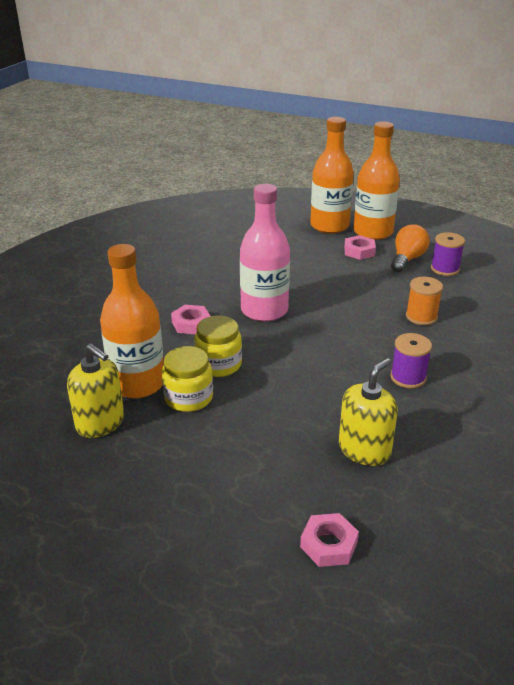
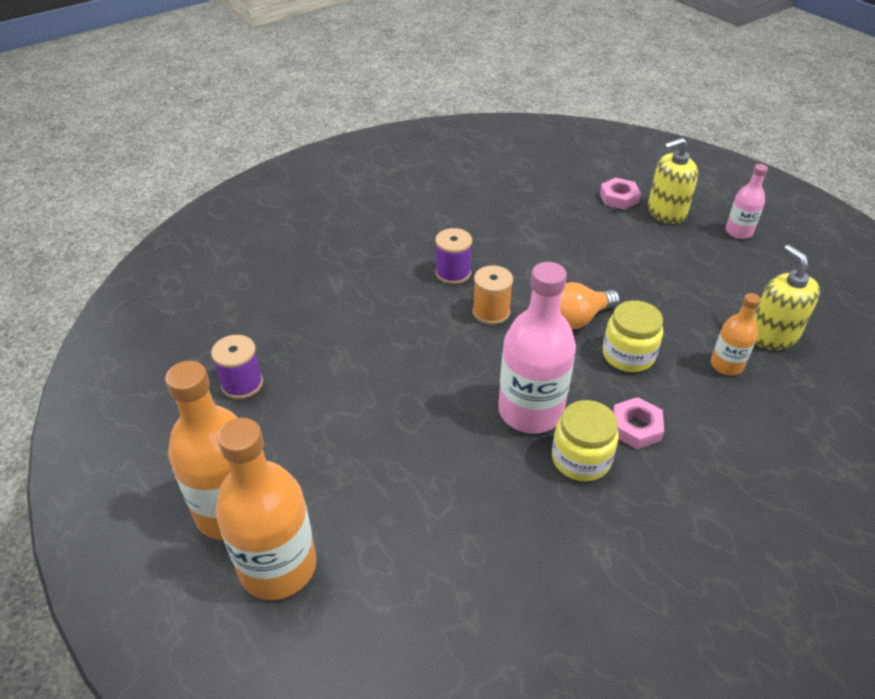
camera: 150 degrees left, 10 degrees up
orange bottle [100,244,164,398] -> orange bottle [711,293,761,375], size x0.53
yellow jar [162,346,213,412] -> yellow jar moved to [552,400,619,482]
yellow soap dispenser [339,358,398,466] -> yellow soap dispenser moved to [648,137,698,224]
pink nut [344,235,376,260] -> none
orange light bulb [391,224,430,272] -> orange light bulb moved to [560,282,620,329]
orange spool [406,277,443,325] -> orange spool moved to [472,265,513,325]
none -> pink bottle [726,164,768,239]

